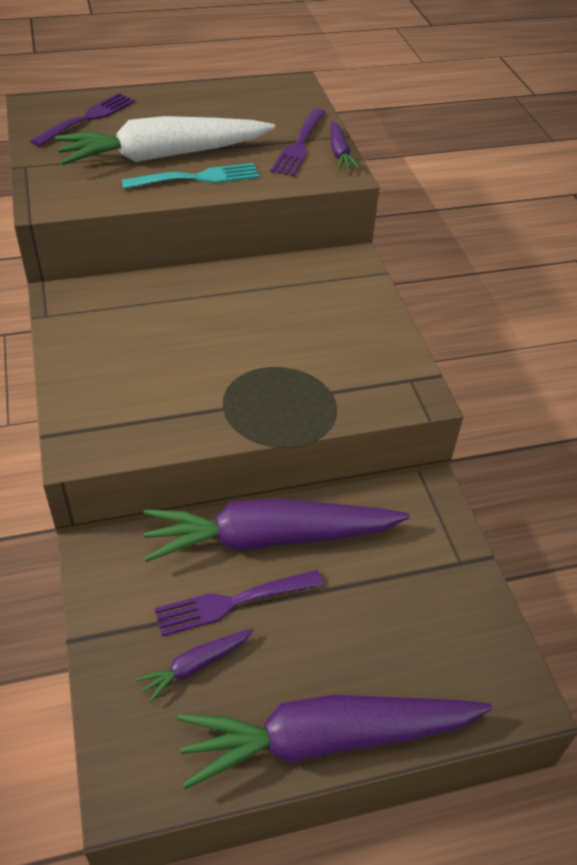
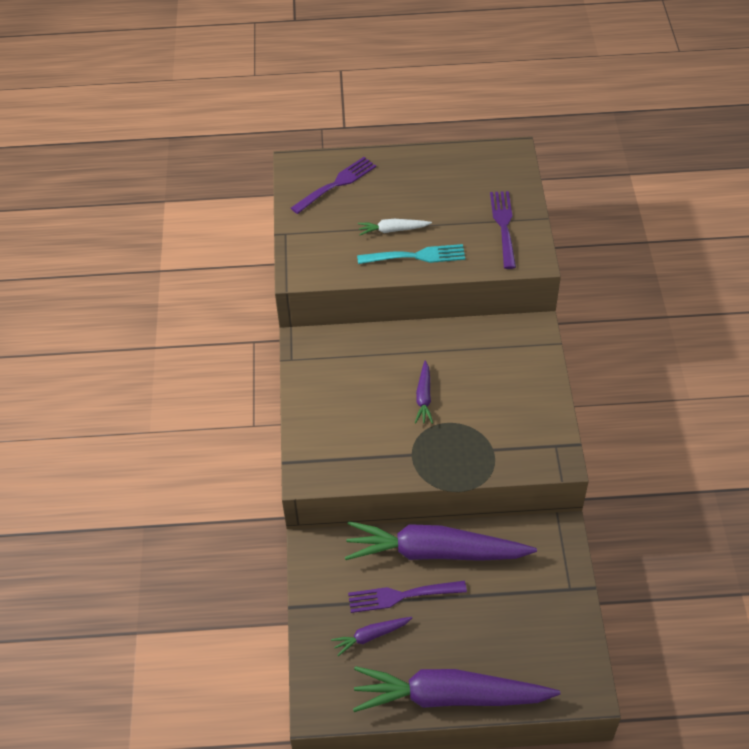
camera: 15 degrees right, 5 degrees up
white carrot [55,116,275,165] -> white carrot [358,219,432,235], size x0.43
purple fork [271,108,325,177] -> purple fork turned 150 degrees clockwise [490,191,516,269]
purple carrot [331,121,360,169] -> purple carrot moved to [415,360,433,424]

